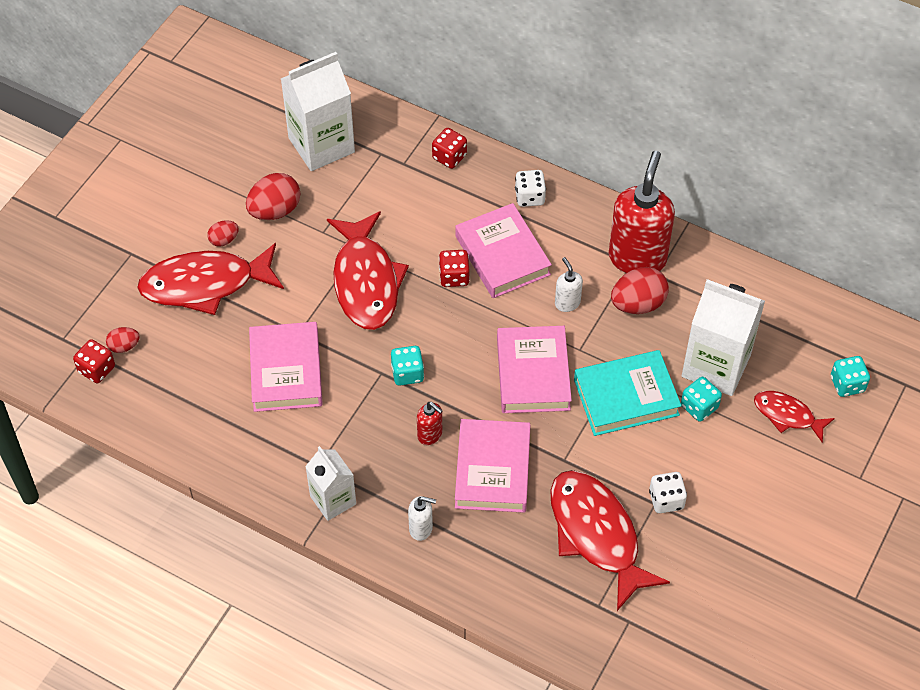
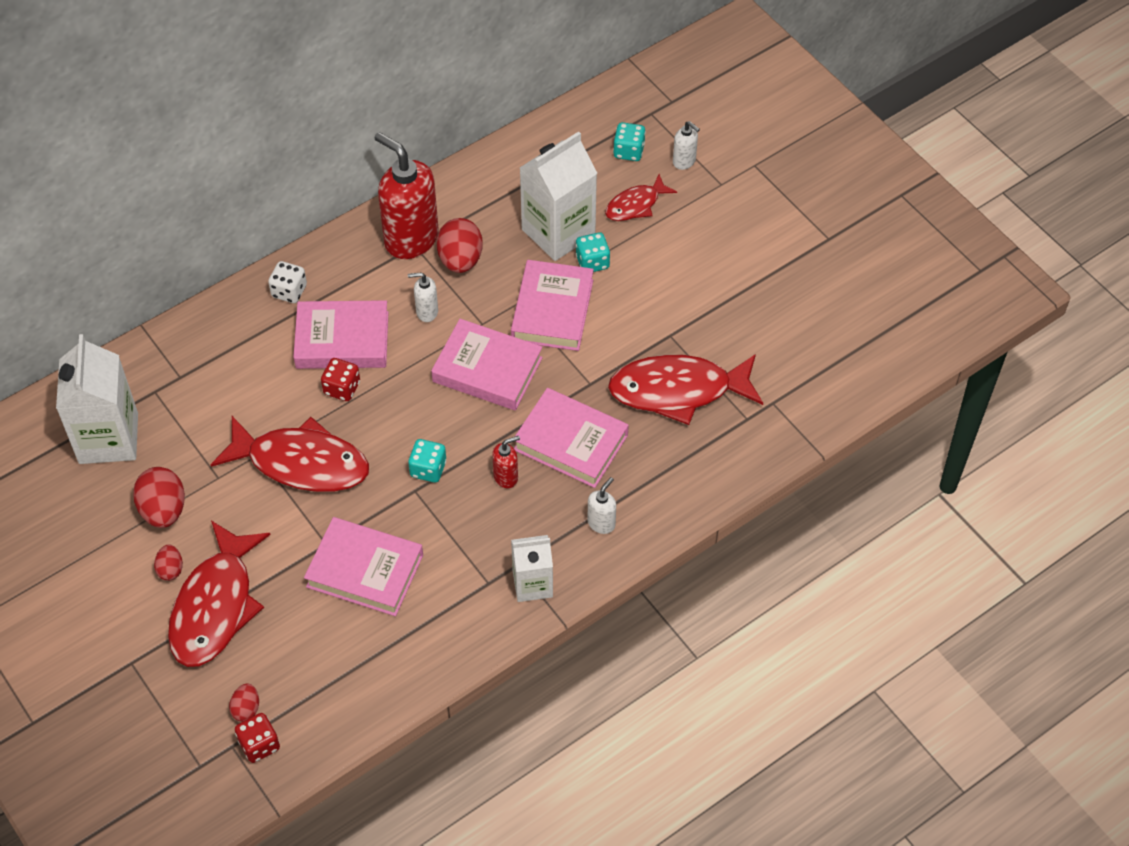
camera: 65 degrees left, 0 degrees up
red dice [432,128,467,169] -> none
turquoise book [574,350,682,436] -> pink book [511,260,594,351]
white dice [649,472,687,513] -> none
none -> white soap dispenser [673,121,700,170]

